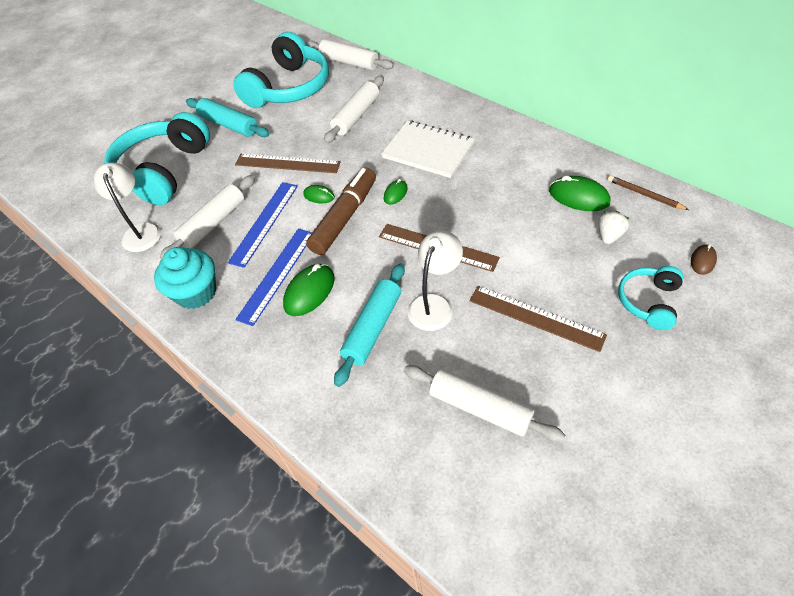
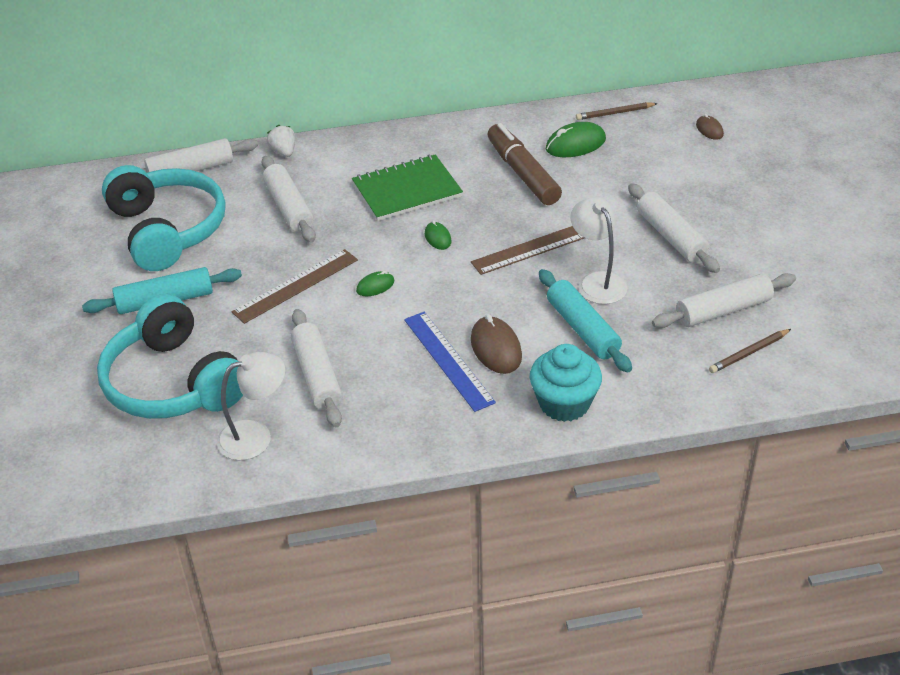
camera: 55 degrees left, 10 degrees down
white lamp [94,163,161,252] -> white lamp turned 135 degrees clockwise [217,352,285,460]
turquoise cupcake [154,247,216,309] -> turquoise cupcake moved to [530,344,602,422]
blue ruler [228,182,298,268] -> none
green mouse [283,264,335,316] -> brown mouse [471,314,522,374]
brown marker [306,167,376,255] -> brown marker moved to [488,123,562,205]
white notebook [381,121,475,178] -> green notebook [352,154,463,221]
brown ruler [469,286,607,352] -> white rolling pin [628,183,720,273]
white strawberry [598,211,629,244] -> white strawberry moved to [267,125,295,157]
turquoise headphones [618,266,683,330] -> none
none -> brown pencil [709,329,791,373]

